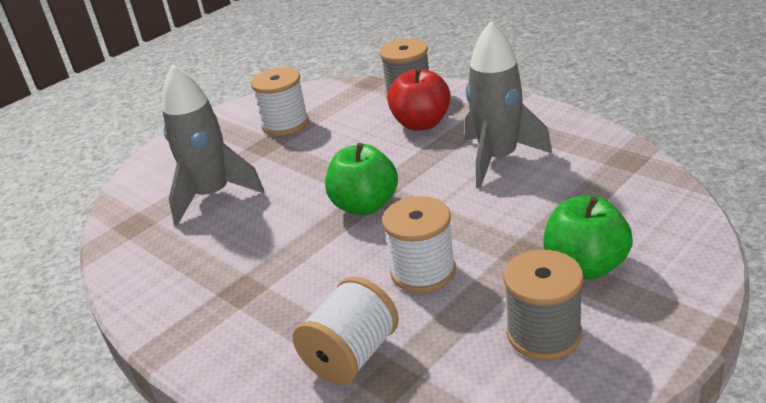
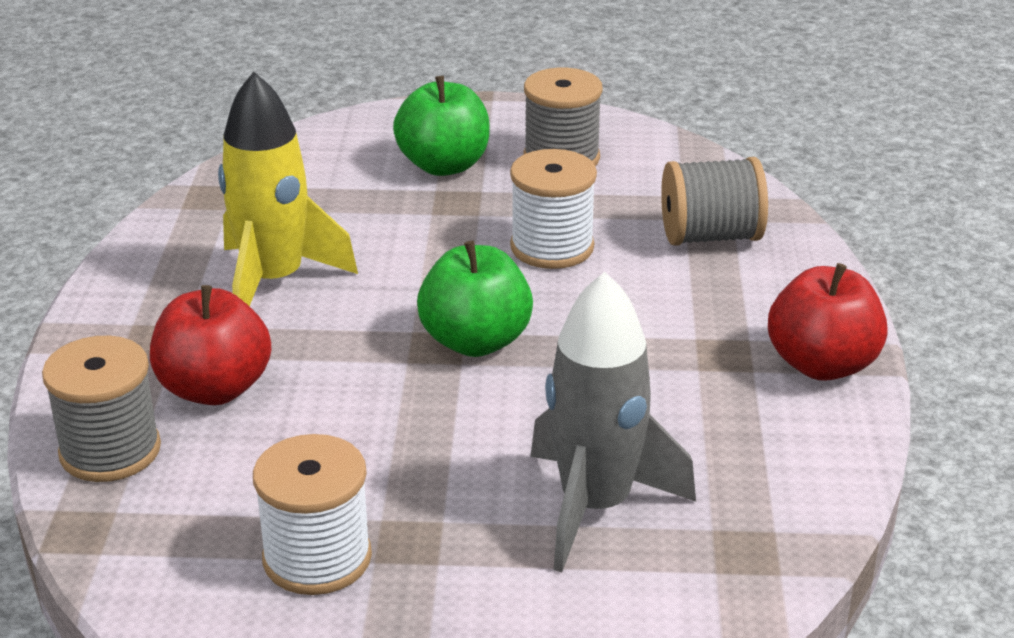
camera: 135 degrees left, 0 degrees up
white spool [293,276,399,385] -> grey spool [661,157,768,246]
grey rocket [465,21,552,188] -> yellow rocket [218,72,358,306]
none -> red apple [768,263,888,381]

